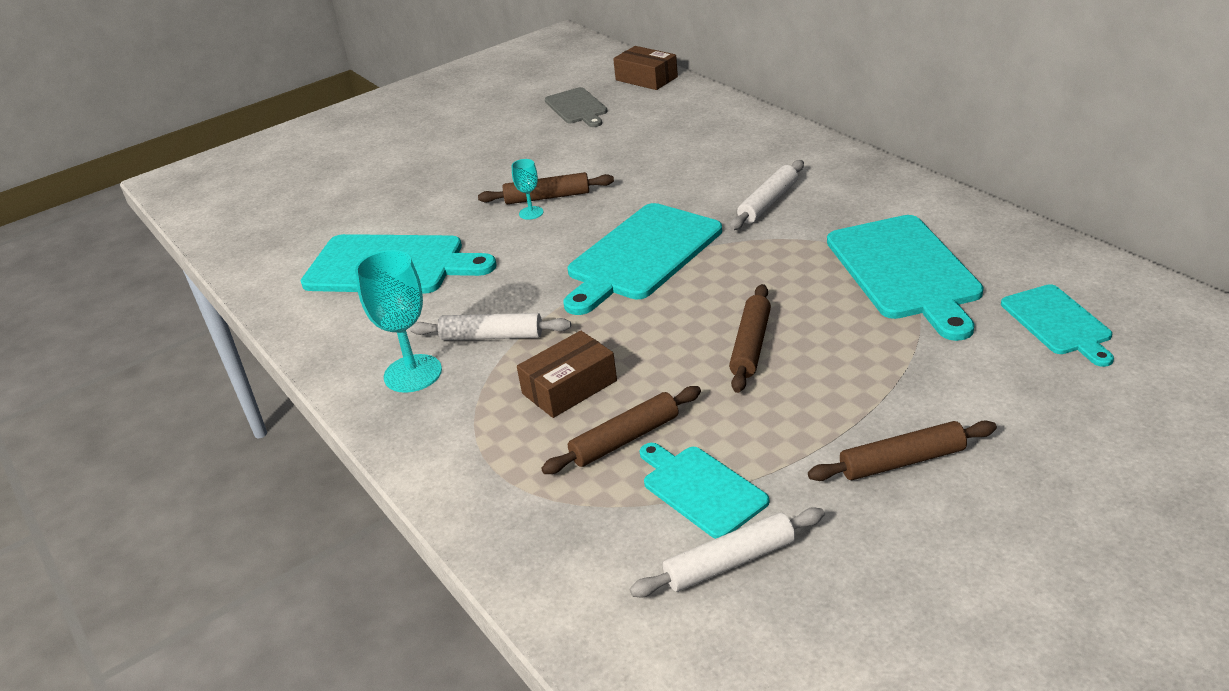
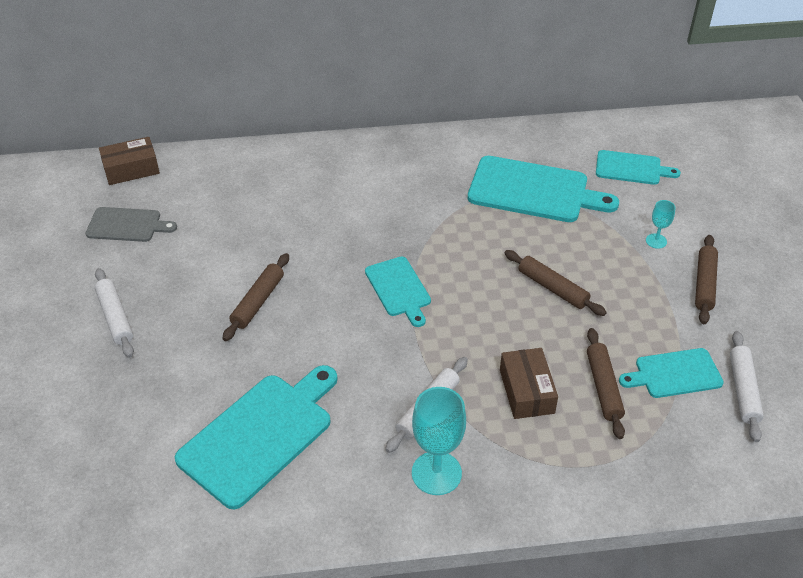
camera: 65 degrees left, 10 degrees up
turquoise goblet [512,159,543,220] -> turquoise goblet moved to [646,200,675,249]
turquoise cutting board [563,203,722,315] -> turquoise cutting board [365,256,431,327], size x0.58
white rolling pin [730,160,804,230] -> white rolling pin moved to [95,268,134,358]

